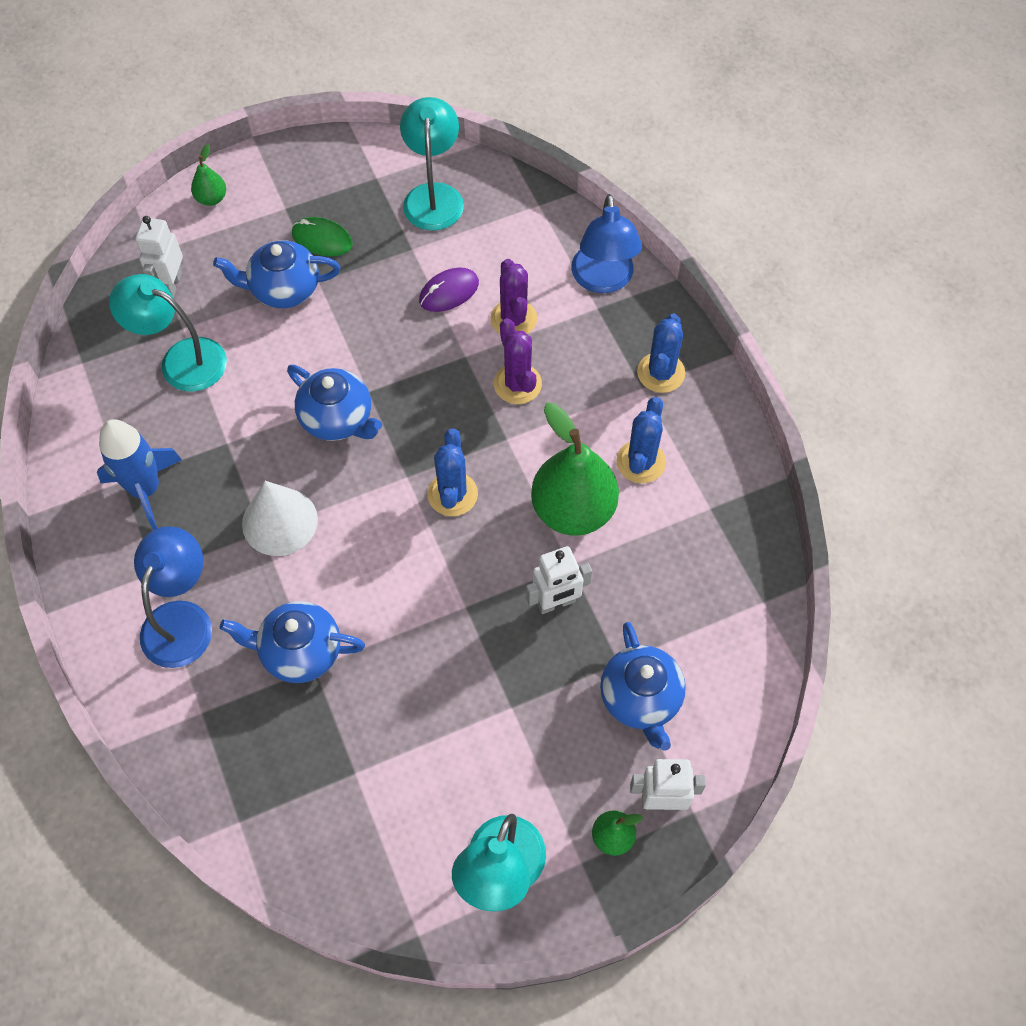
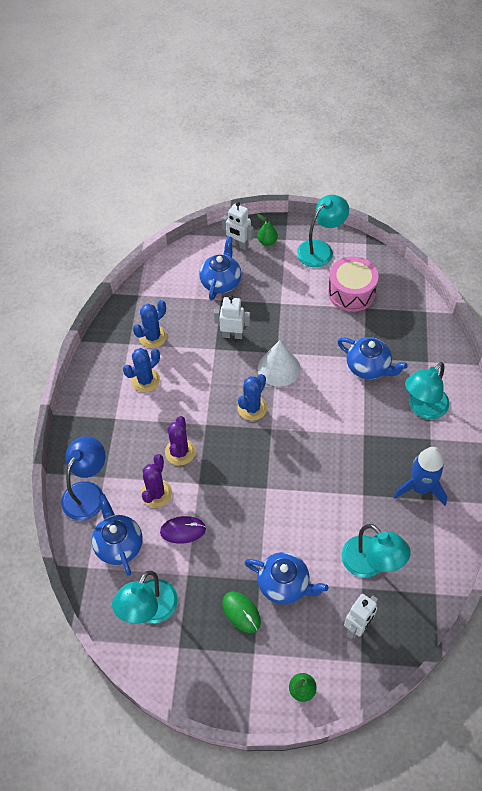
camera: 150 degrees left, 5 degrees down
blue lamp [134,526,212,668] -> turquoise lamp [405,362,449,419]
white cone [242,481,318,556] -> white cone moved to [258,340,300,387]
blue teapot [287,365,382,441] -> blue teapot moved to [92,494,143,576]
green pear [531,403,619,536] -> none
blue cactus [637,313,685,393] -> blue cactus moved to [133,300,167,348]
none -> pink drum [328,256,379,312]

